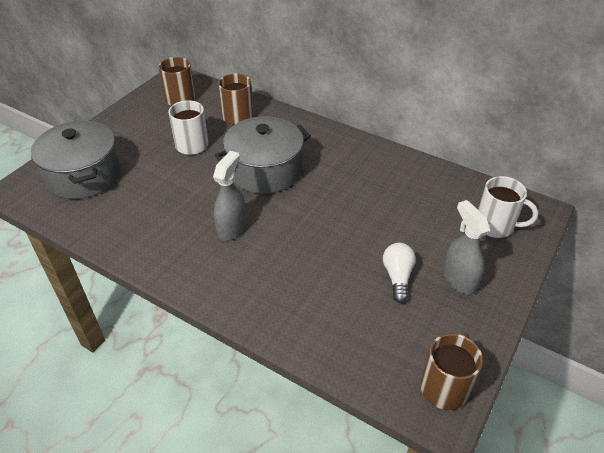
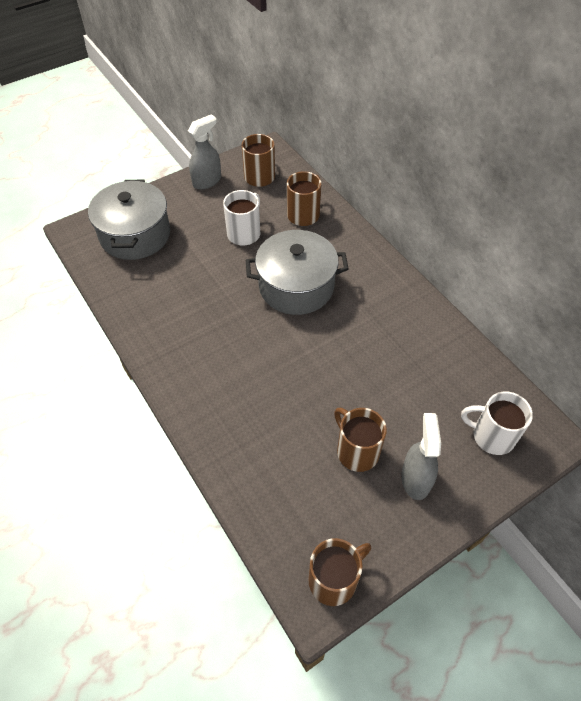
camera: 25 degrees right, 10 degrees up
grey spray bottle [213,151,246,240] -> grey spray bottle moved to [188,114,221,190]
white light bulb [383,243,416,303] -> brown mug [334,408,387,472]
white mug [478,176,538,238] -> white mug turned 150 degrees clockwise [461,391,533,455]

